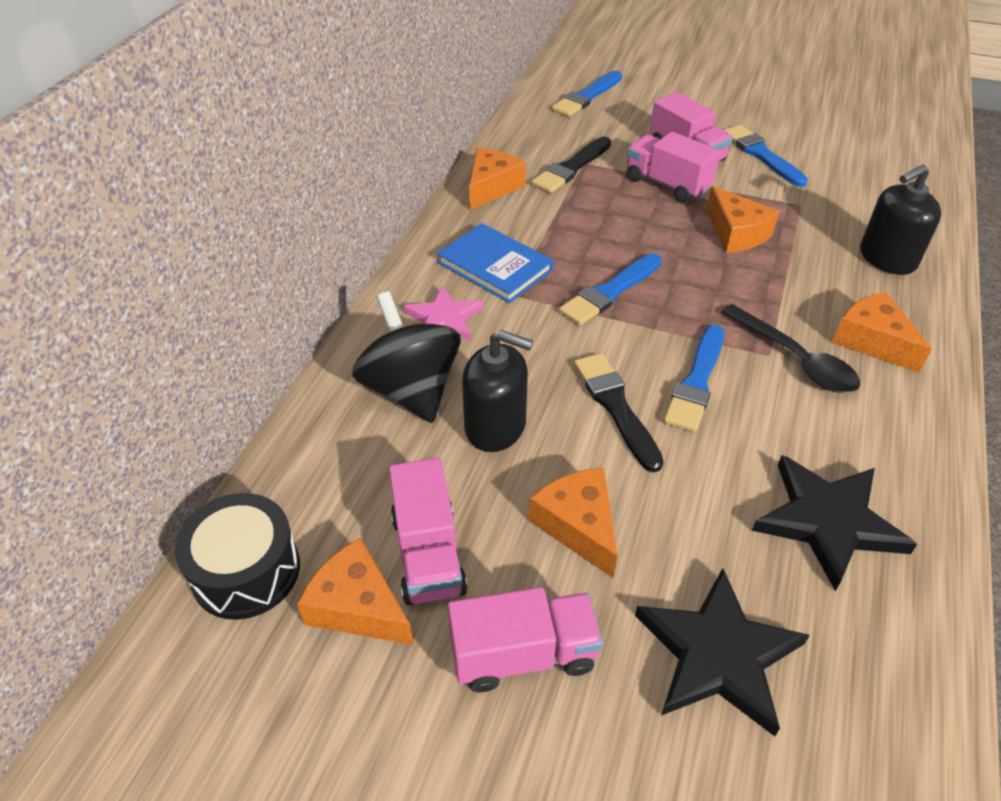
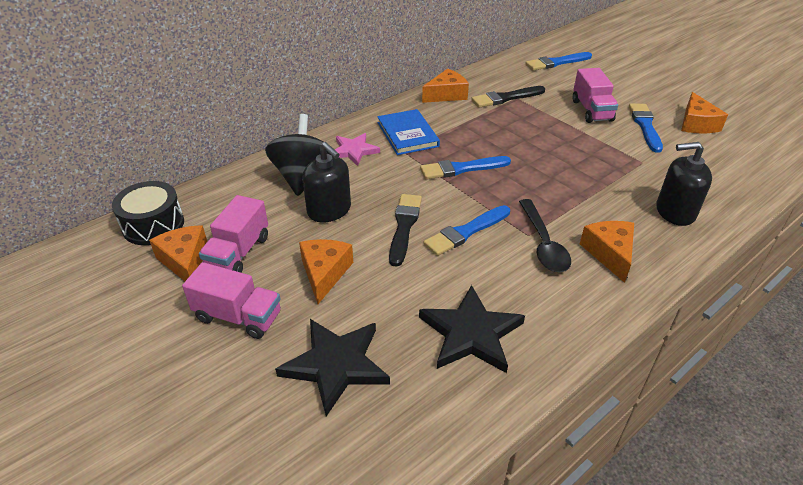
camera: 30 degrees right, 5 degrees down
pink truck [627,132,720,203] -> none
orange cheese [706,186,780,253] -> orange cheese moved to [681,92,728,133]

